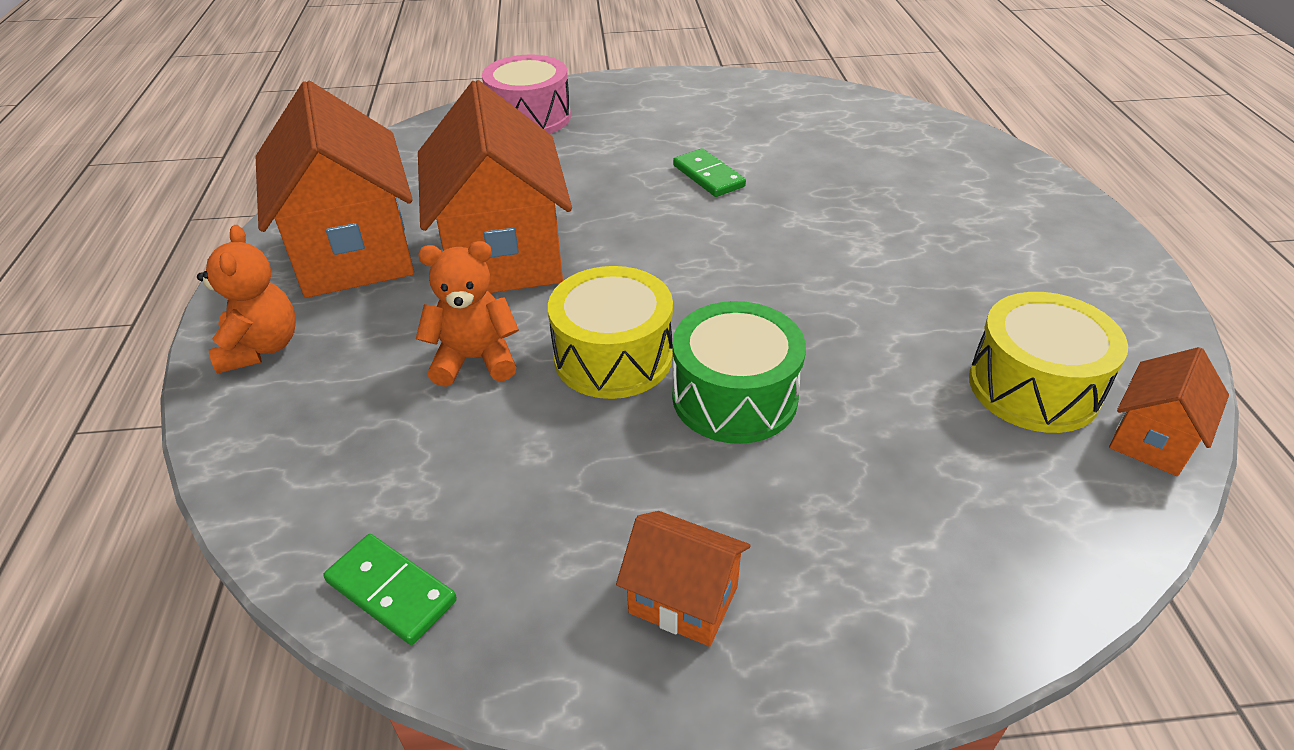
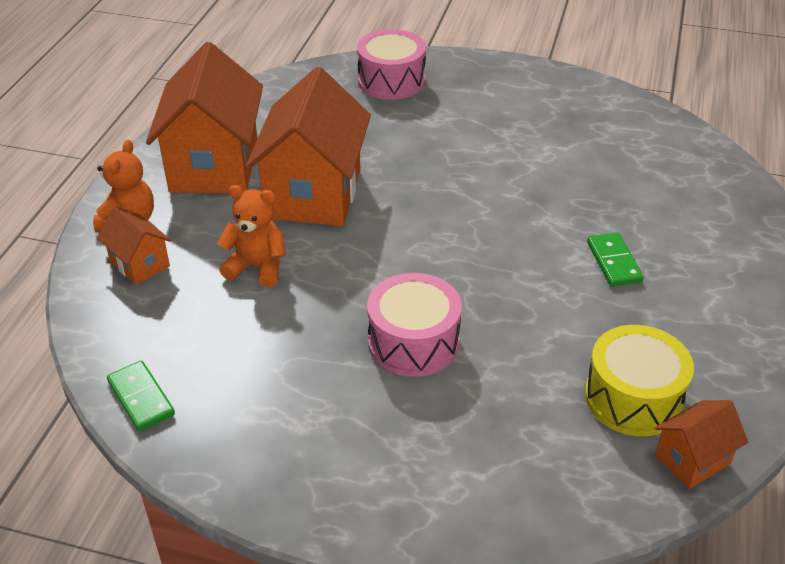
camera: 20 degrees right, 0 degrees up
yellow drum [548,266,673,399] -> none
orange house [616,511,750,646] -> orange house moved to [97,206,171,285]
green drum [672,301,806,444] -> pink drum [367,273,462,377]
green domino [673,148,746,197] -> green domino moved to [587,232,644,287]

